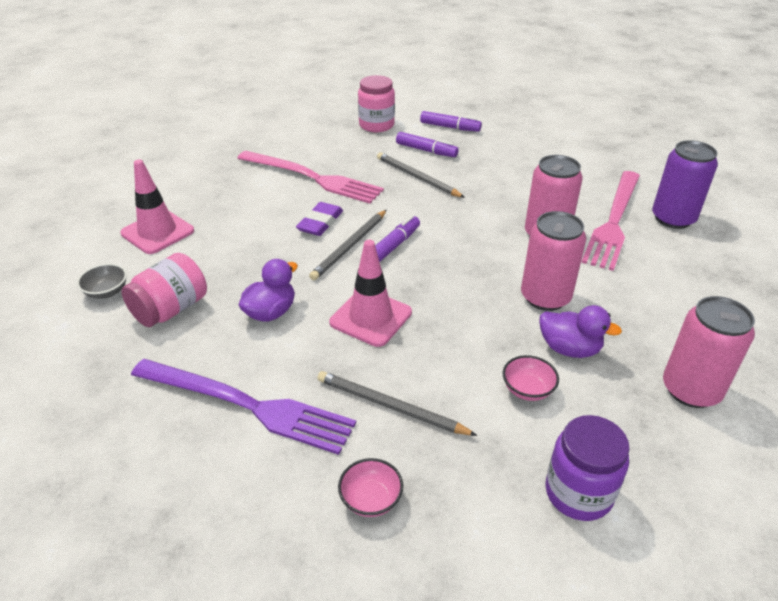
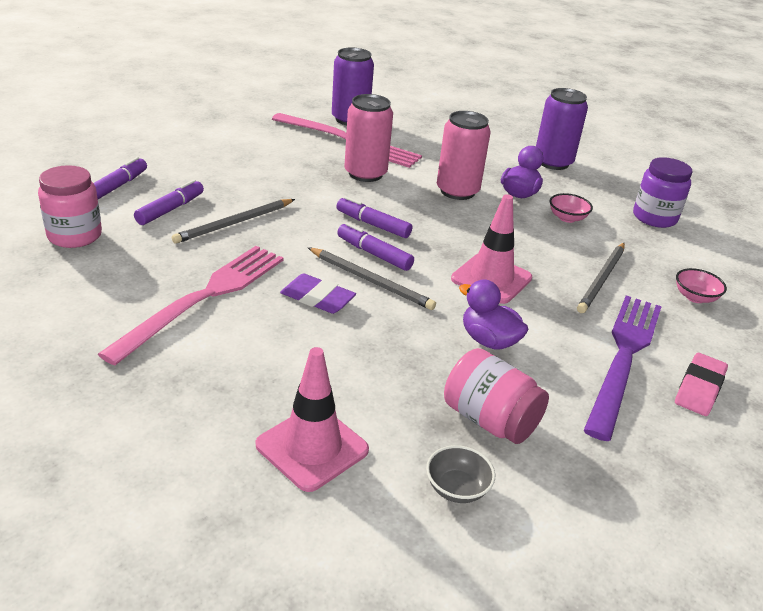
camera: 90 degrees left, 5 degrees down
pink can [663,296,755,408] -> purple can [536,88,588,170]
none -> purple marker [336,196,412,238]
none -> pink eraser [675,353,728,416]

